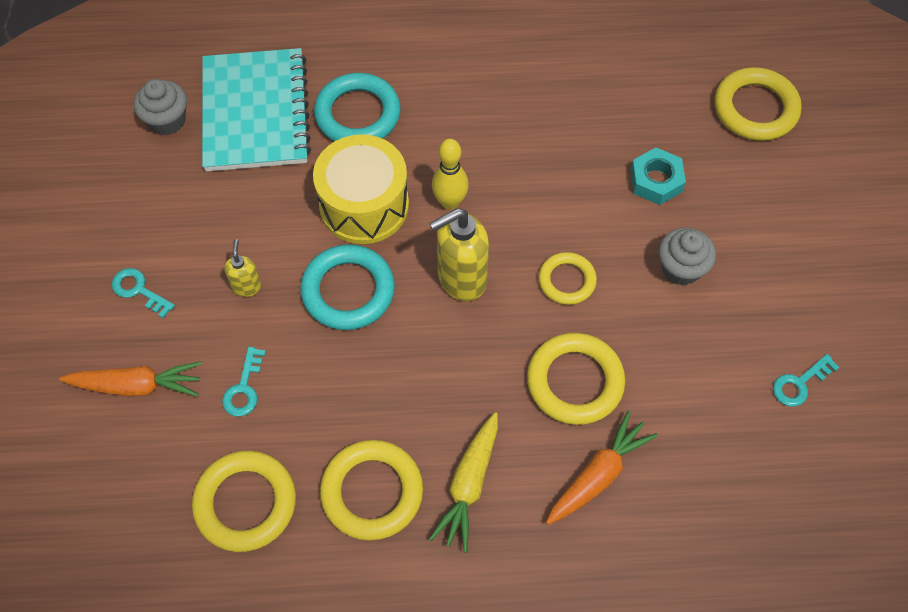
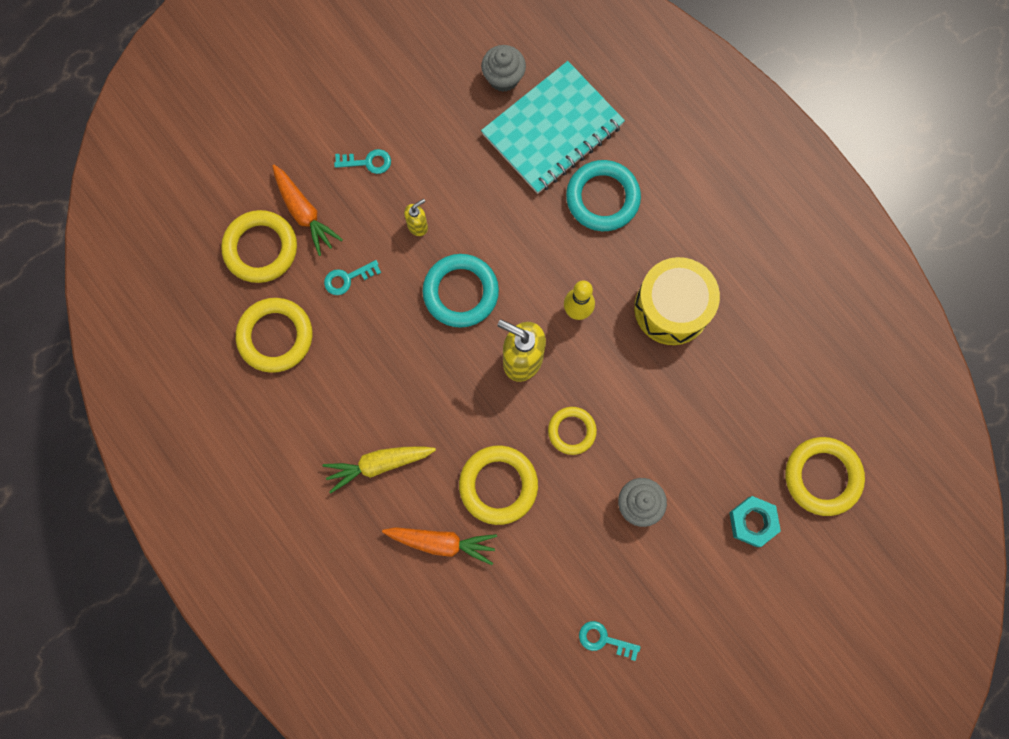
camera: 55 degrees right, 15 degrees up
turquoise key [112,268,175,318] -> turquoise key turned 90 degrees clockwise [334,149,391,174]
yellow drum [313,134,409,244] -> yellow drum moved to [634,257,720,345]
yellow ring [320,440,423,540] -> yellow ring moved to [221,210,297,283]
turquoise nut [631,148,686,205] -> turquoise nut moved to [729,496,781,547]

